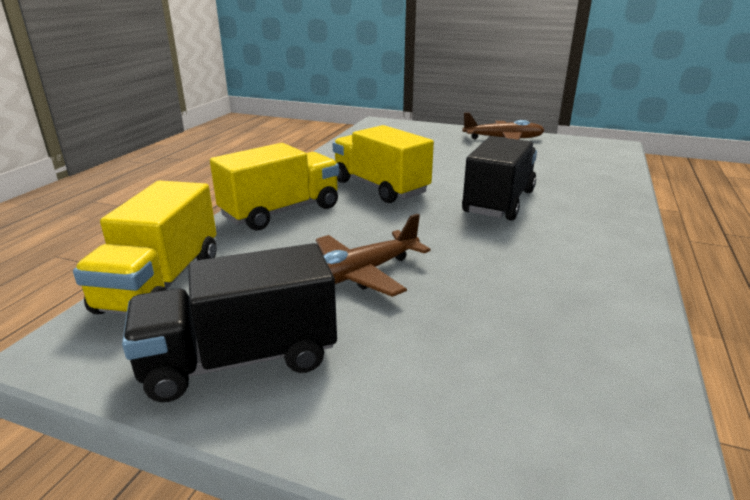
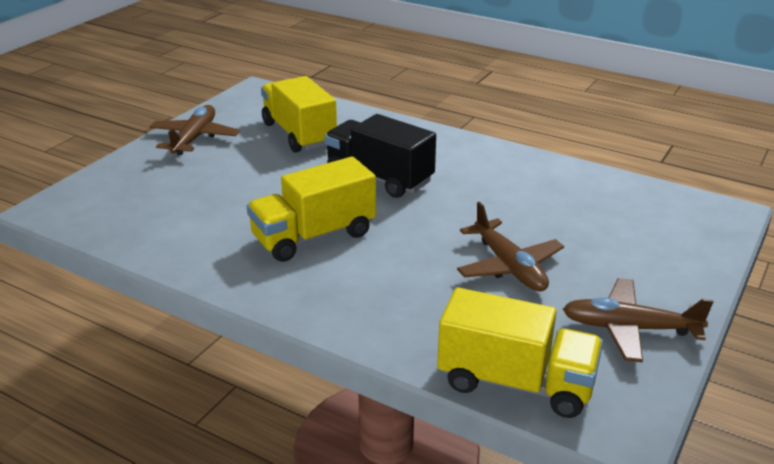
camera: 80 degrees left, 5 degrees up
black truck [122,243,337,402] -> brown plane [563,278,714,362]
yellow truck [210,143,339,230] -> yellow truck moved to [261,76,337,152]

